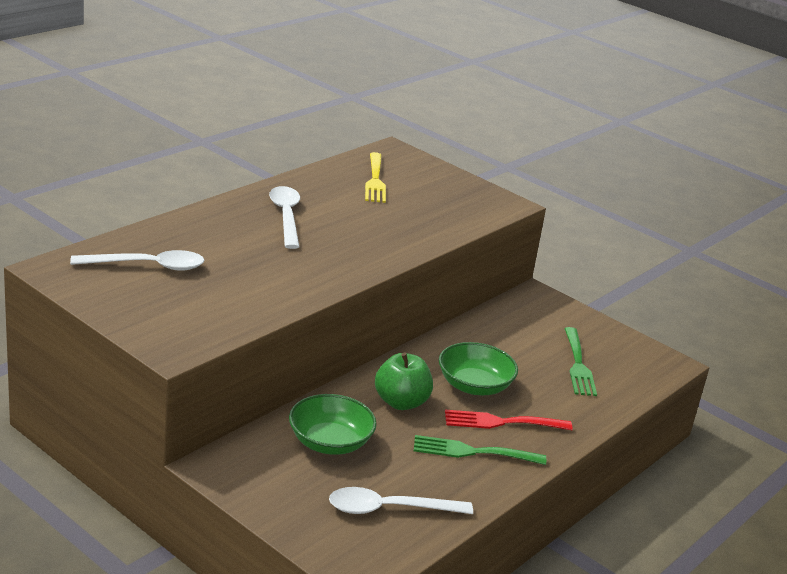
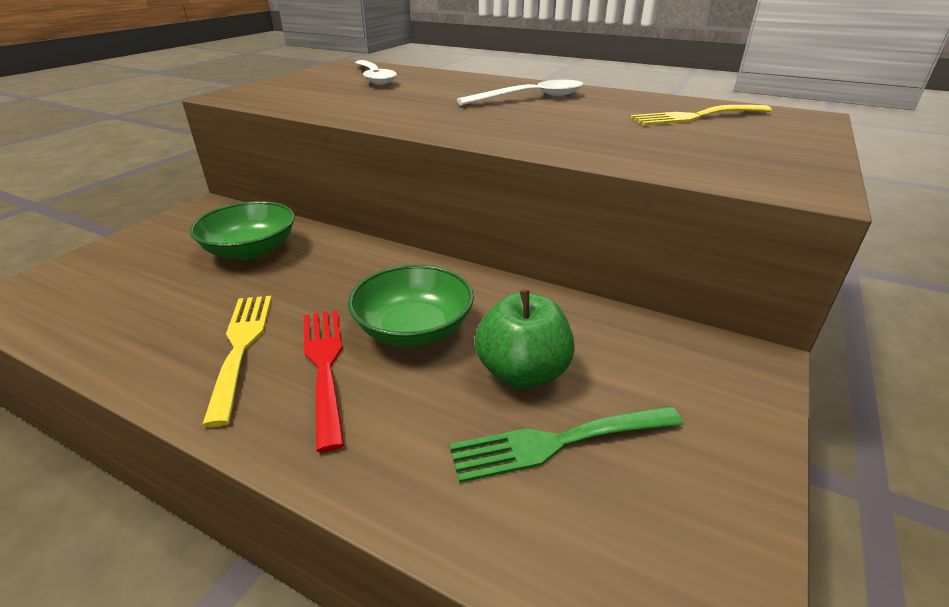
camera: 80 degrees right, 5 degrees up
white spoon [329,487,473,514] -> none
green apple [375,353,433,410] -> green apple moved to [475,290,575,389]
green fork [414,435,546,465] -> yellow fork [202,296,272,427]

